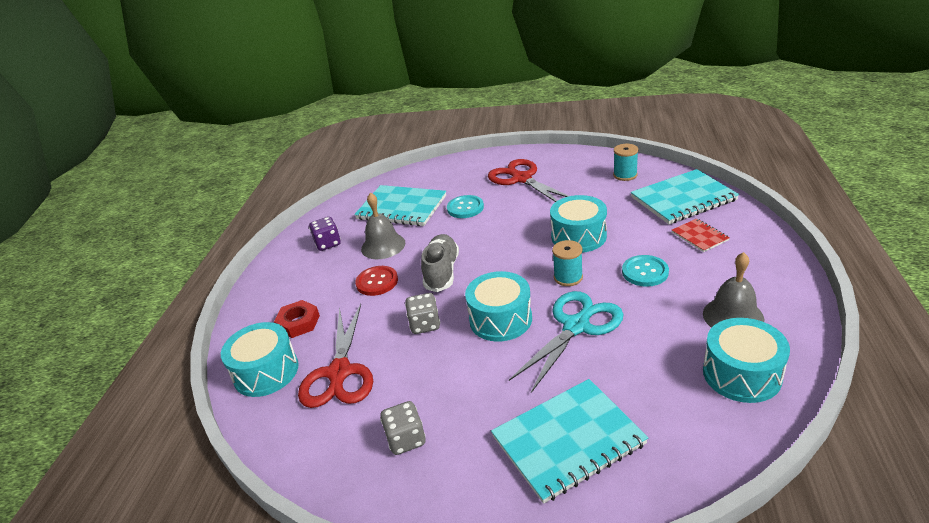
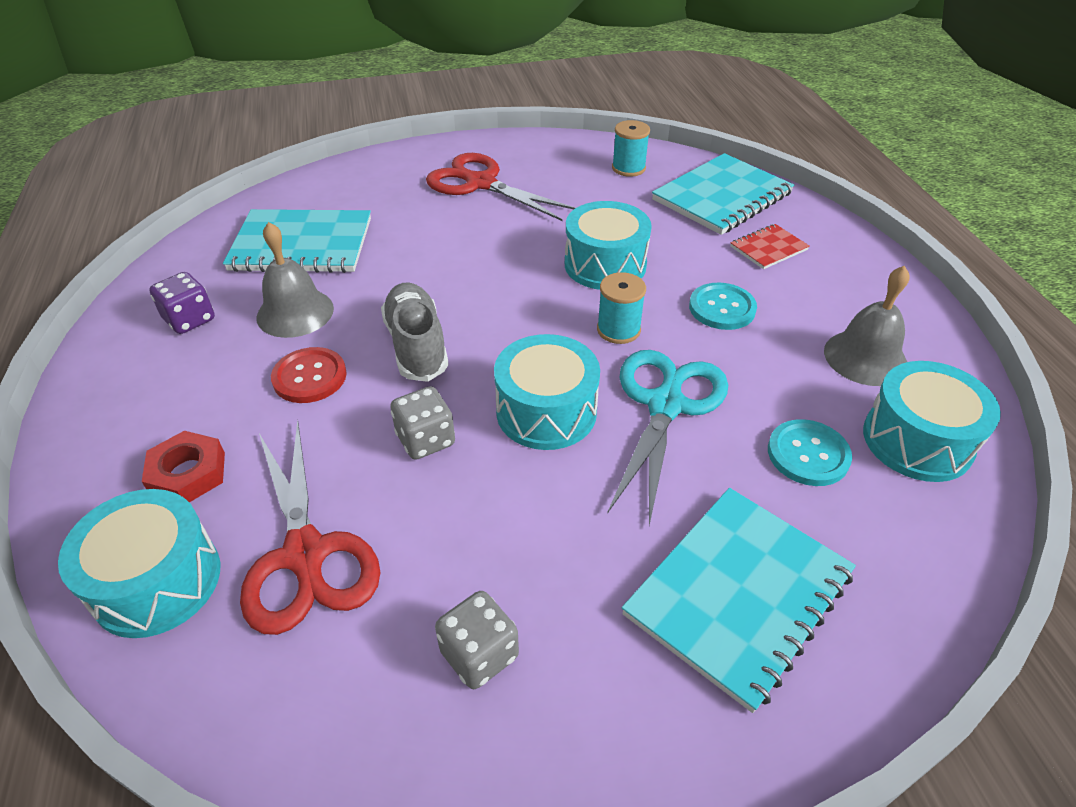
camera: 25 degrees left, 10 degrees up
turquoise button [447,195,484,218] -> turquoise button moved to [768,419,852,486]
red notebook [672,218,730,252] -> red notebook turned 75 degrees counterclockwise [730,224,810,269]

